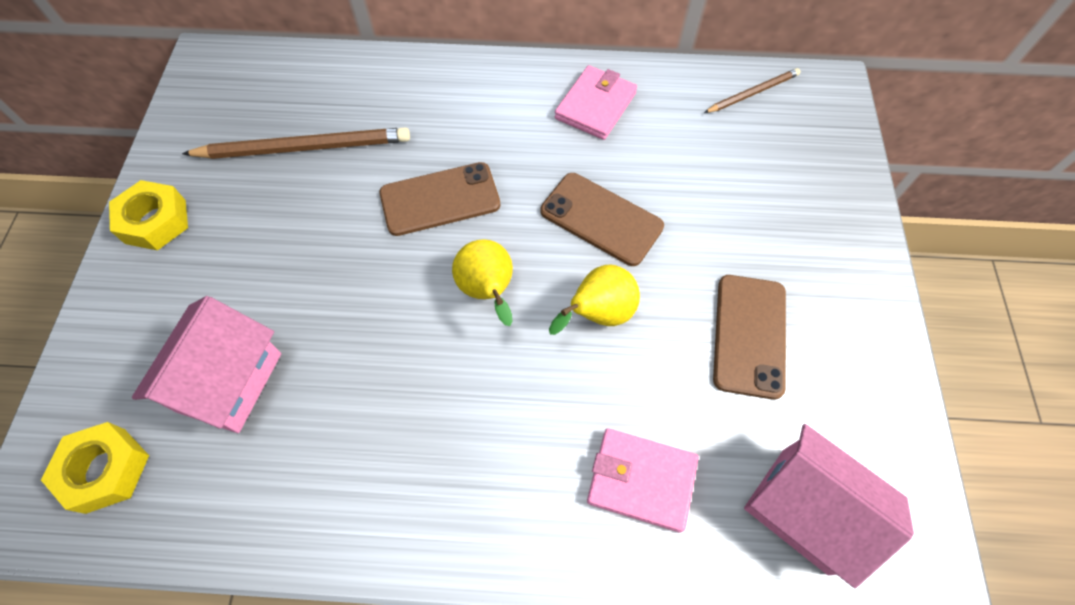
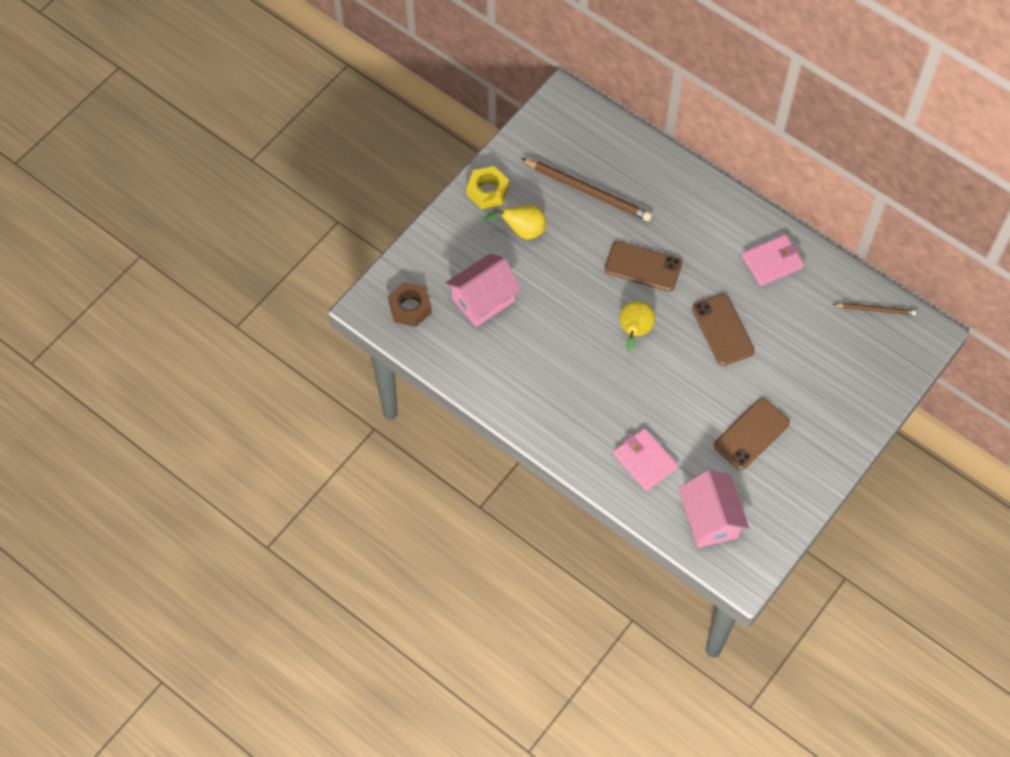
camera: 35 degrees right, 0 degrees up
yellow nut [41,422,149,514] -> brown nut [388,282,432,327]
yellow pear [549,264,640,335] -> yellow pear moved to [484,205,546,240]

